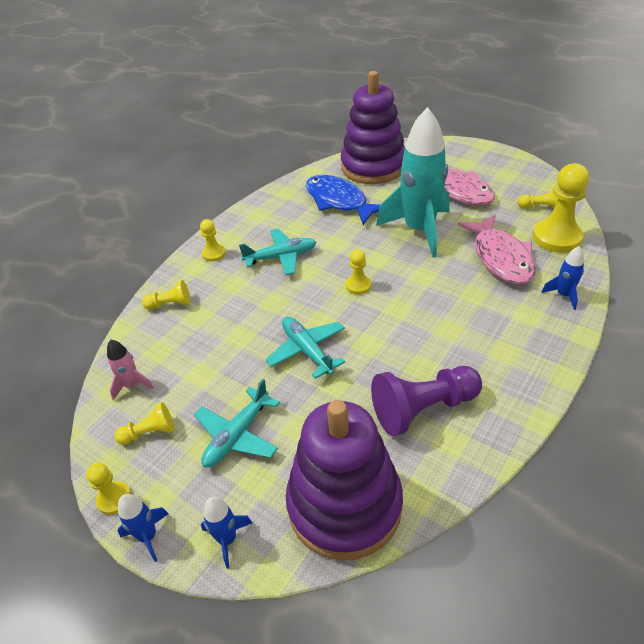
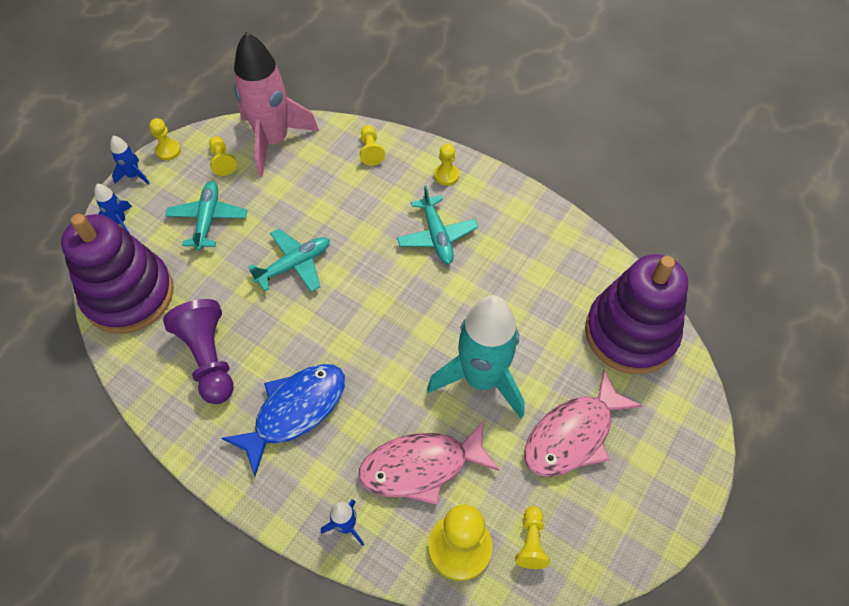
camera: 85 degrees right, 15 degrees up
pink rocket [107,339,154,400] -> pink rocket [234,32,319,177], size x2.37
turquoise plane [194,379,280,468] -> turquoise plane turned 60 degrees clockwise [165,181,247,250]
blue fish [306,175,380,225] -> blue fish moved to [222,364,345,476]
yellow pawn [346,249,371,295] -> none

